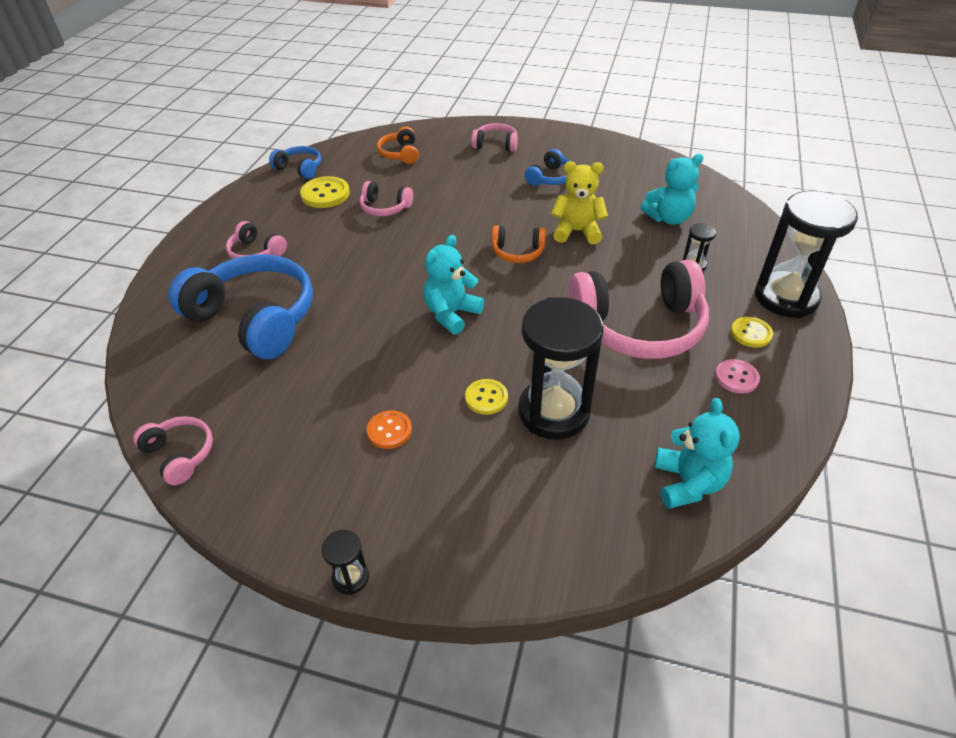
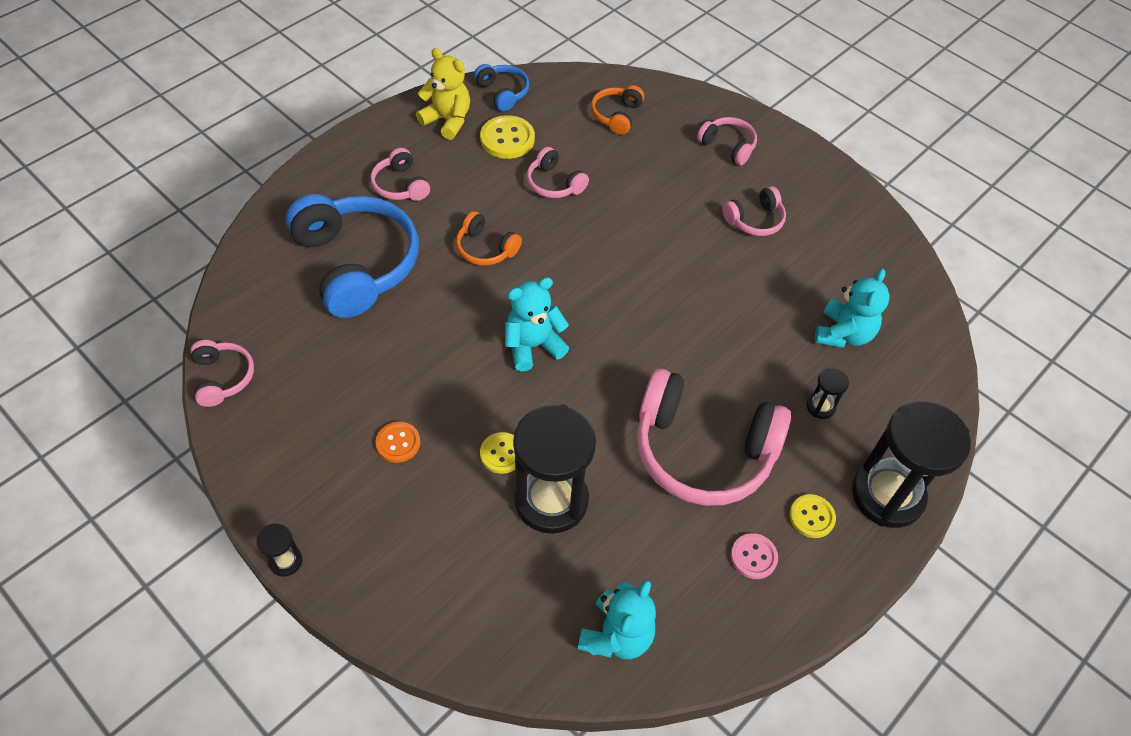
camera: 25 degrees right, 10 degrees up
orange headphones [492,225,546,263] -> orange headphones moved to [456,211,522,266]
blue headphones [525,149,570,186] -> pink headphones [722,186,786,236]
yellow teddy bear [551,161,608,245] -> yellow teddy bear moved to [416,48,470,140]
turquoise teddy bear [640,154,704,225] -> turquoise teddy bear turned 75 degrees counterclockwise [815,269,890,348]

